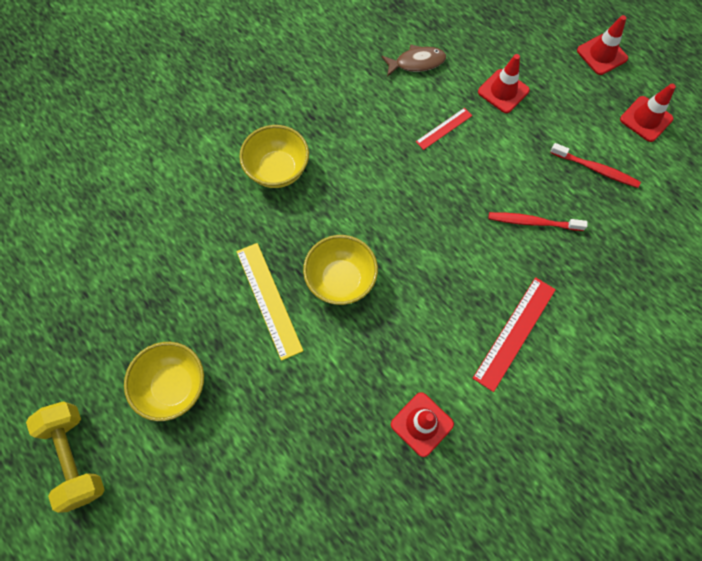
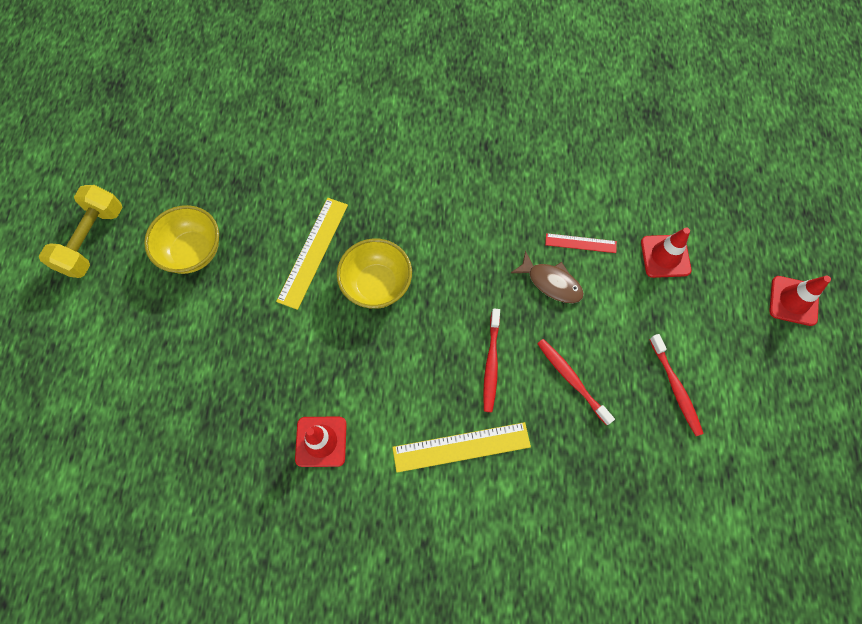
camera: 45 degrees right, 0 degrees up
yellow bowl [239,125,309,188] -> none
brown fish [382,44,446,77] -> brown fish moved to [511,251,584,303]
red ruler [473,277,556,392] -> yellow ruler [392,422,531,473]
red traffic cone [620,84,676,142] -> none
none -> red toothbrush [483,309,500,412]

